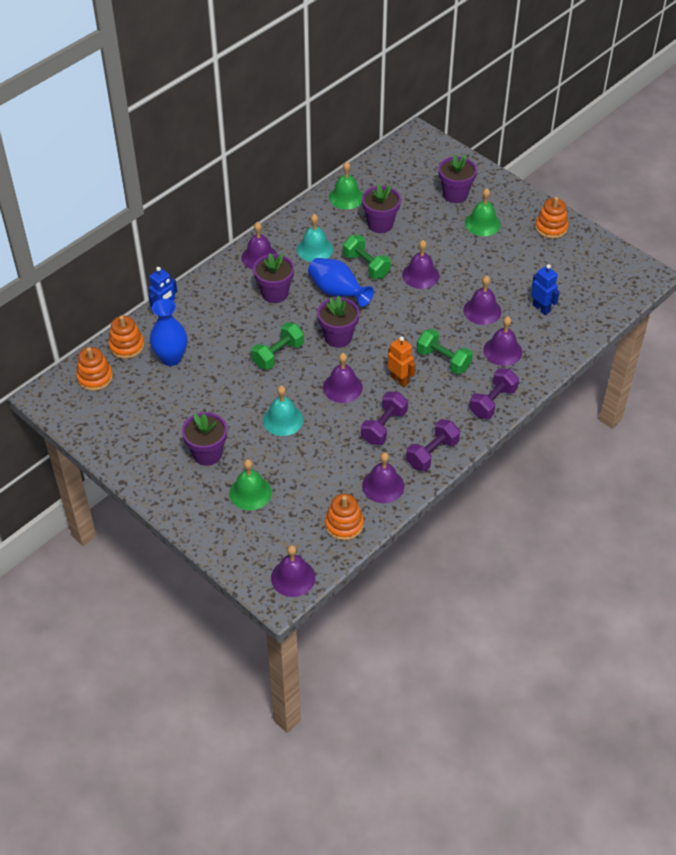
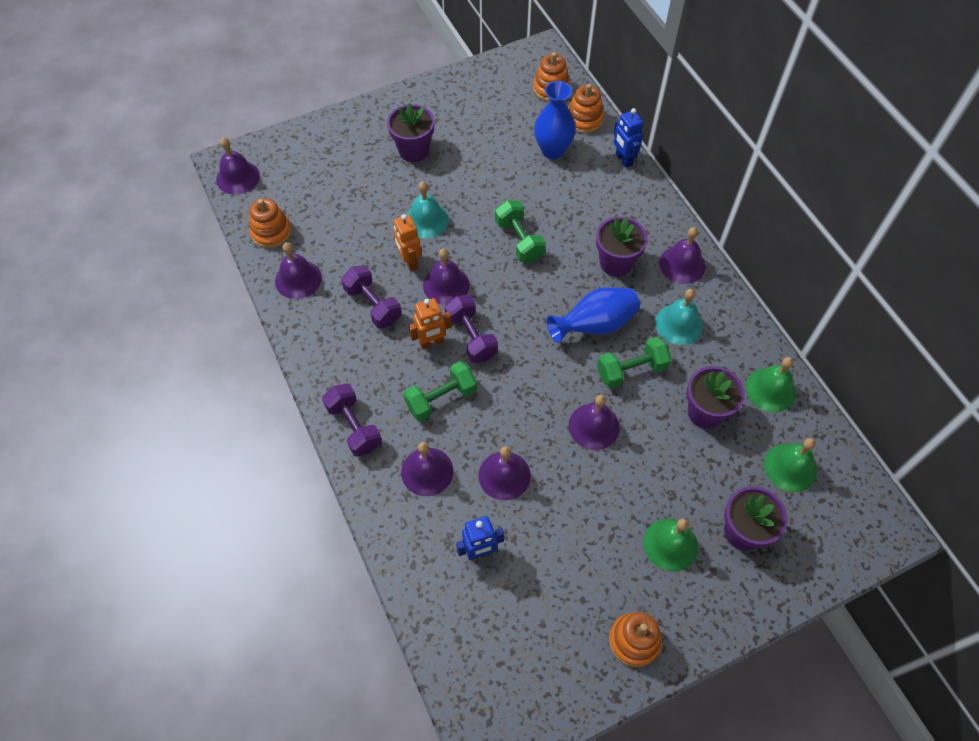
camera: 110 degrees right, 10 degrees up
green bell [229,459,272,510] -> green bell moved to [764,438,817,492]
purple flower pot [317,296,359,348] -> none
purple dumbbell [406,419,460,471] -> purple dumbbell moved to [445,295,498,363]
none -> orange robot [393,214,422,271]

